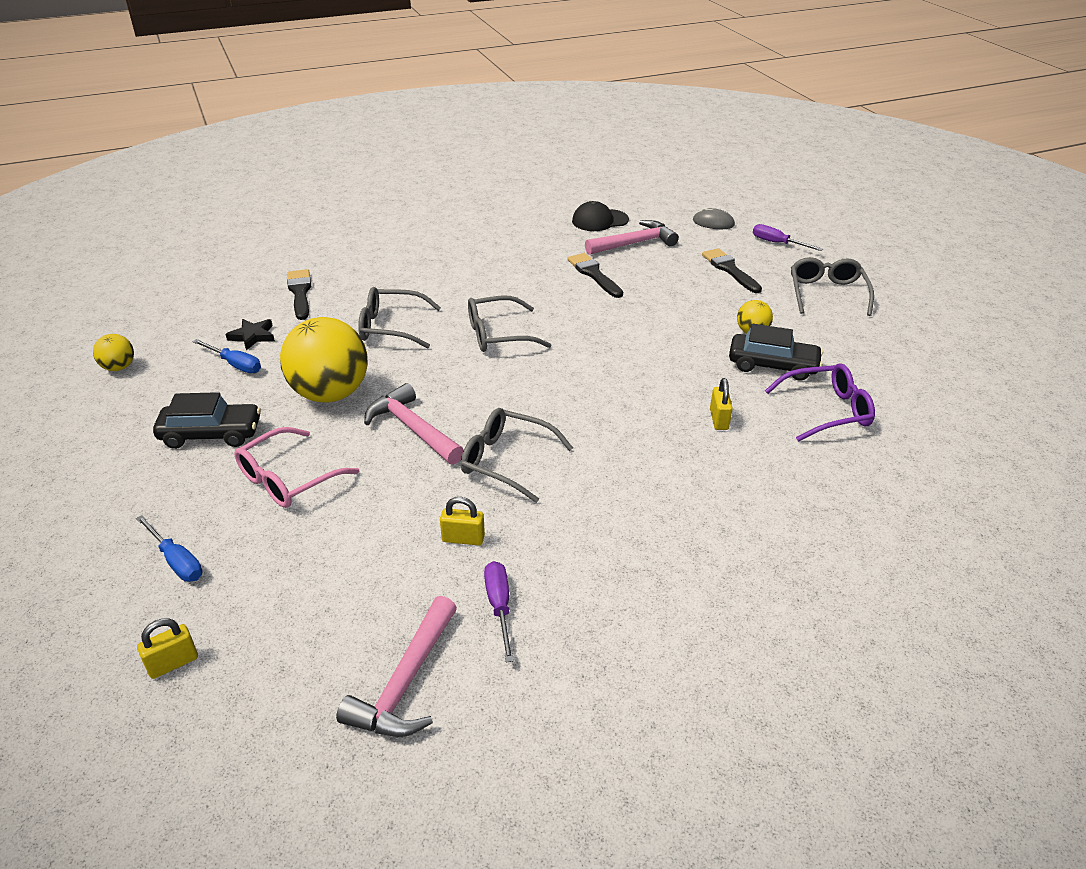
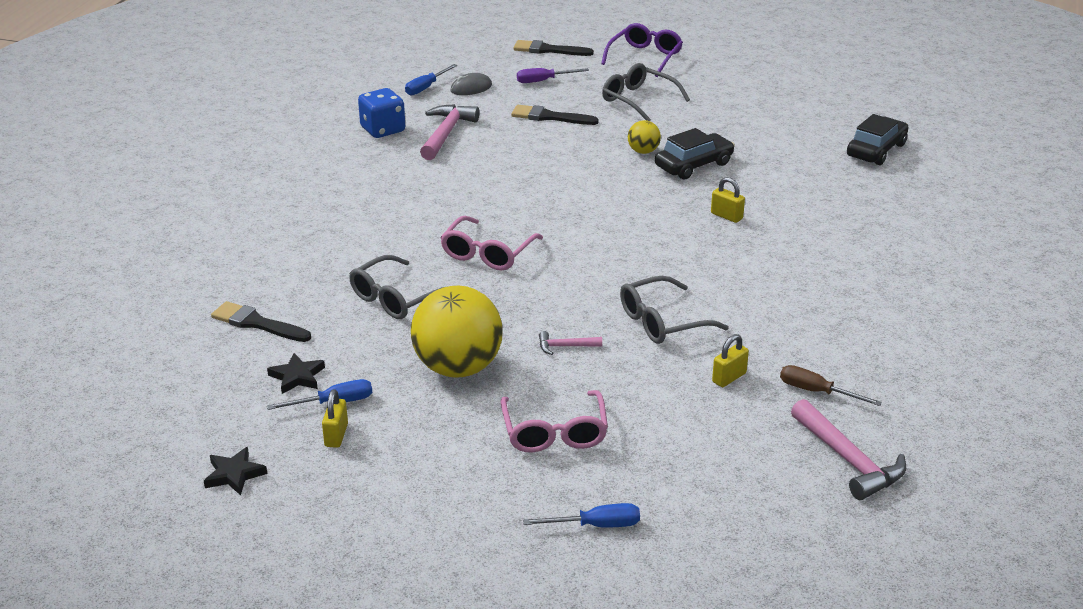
camera: 50 degrees left, 5 degrees down
yellow ball [93,334,134,371] -> black star [204,447,267,496]
yellow padlock [137,618,198,679] -> yellow padlock moved to [322,389,348,448]
black car [153,392,261,449] -> black car moved to [847,114,908,165]
pink hammer [364,383,464,465] -> pink hammer [539,331,602,355], size x0.51
grey glasses [468,296,551,352] -> pink glasses [440,216,543,271]
purple screwdriver [484,561,514,662] -> brown screwdriver [780,365,882,406]
black brush [567,253,623,298] -> black brush moved to [514,40,594,56]
black cap [572,201,629,231] -> blue dice [358,88,405,138]
purple glasses [765,363,875,442] -> purple glasses moved to [601,23,683,77]
none -> blue screwdriver [405,64,457,96]

